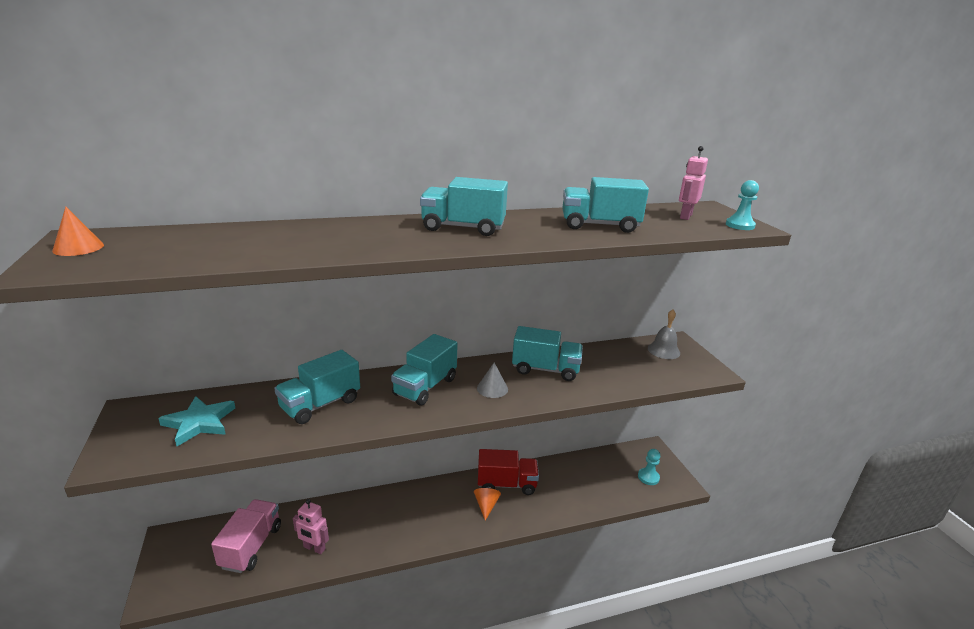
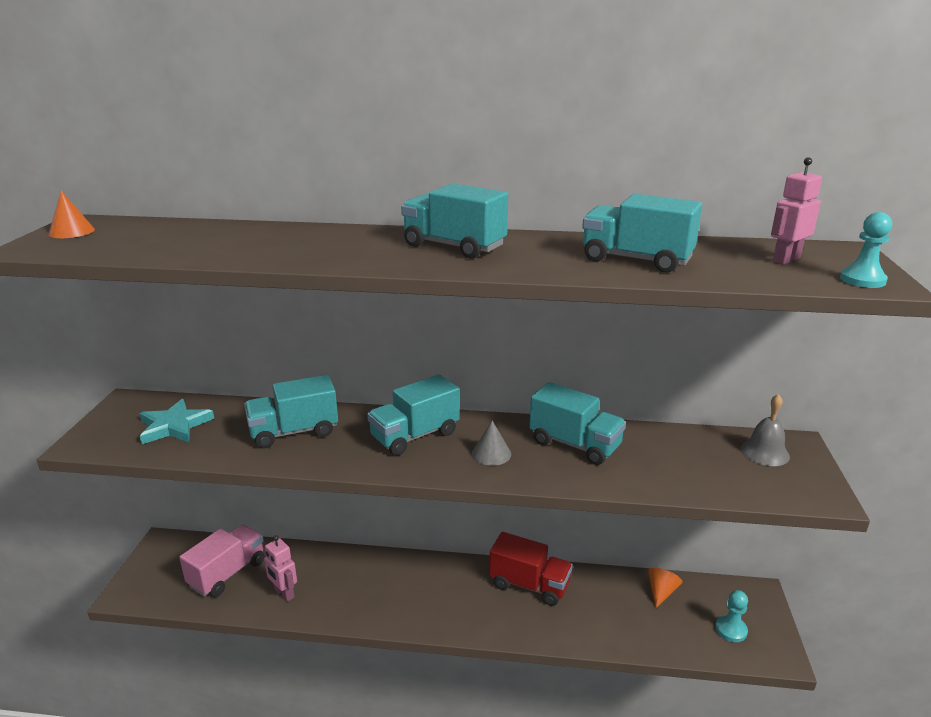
camera: 25 degrees right, 0 degrees up
orange cone [474,488,501,521] -> orange cone moved to [648,568,683,608]

